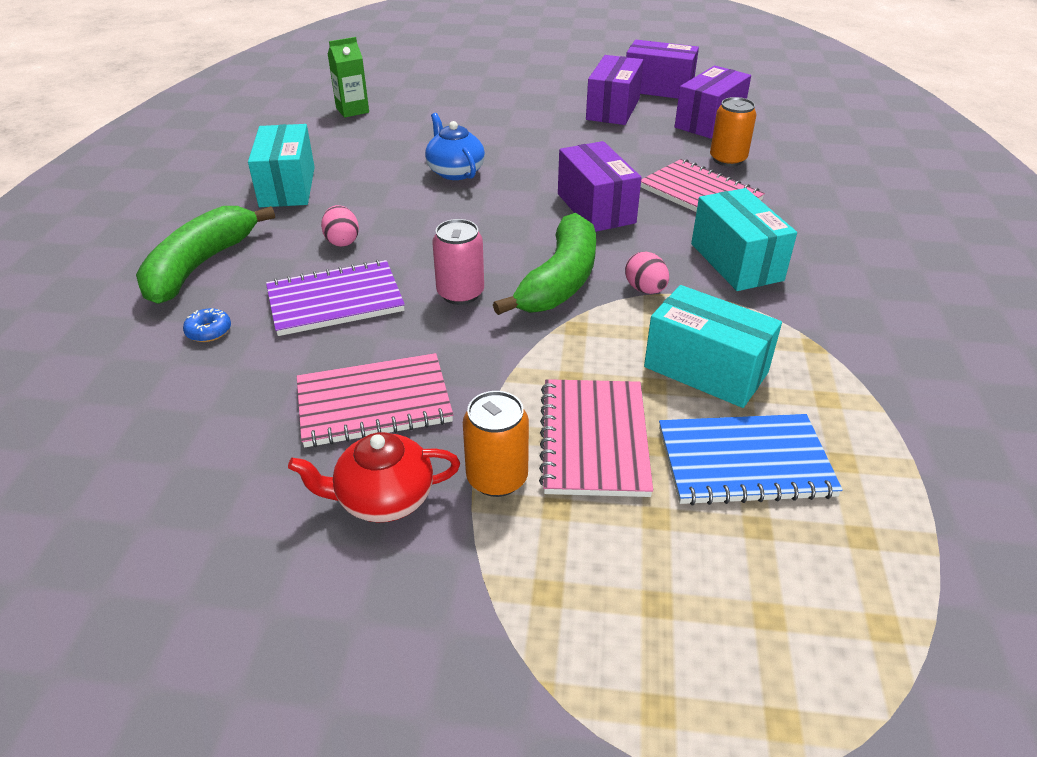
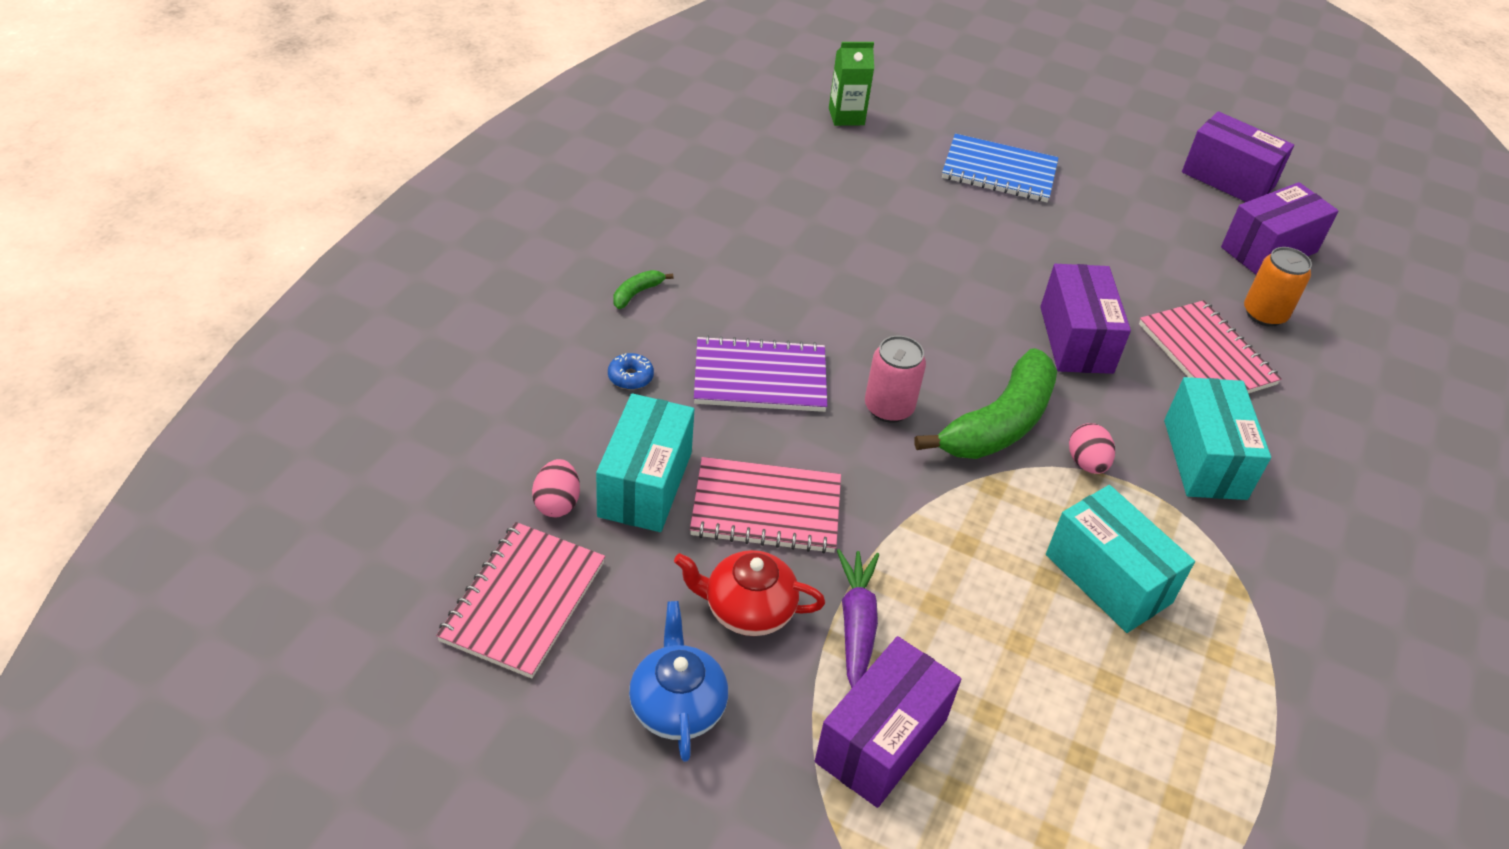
camera: 15 degrees right, 5 degrees up
green banana [136,206,275,304] -> green banana [613,270,673,309], size x0.41
turquoise box [248,124,315,207] -> turquoise box moved to [596,393,694,532]
pink egg [321,205,359,247] -> pink egg moved to [532,459,580,517]
blue teapot [425,113,485,180] -> blue teapot moved to [629,601,728,762]
orange can [463,391,529,497] -> purple carrot [837,549,879,688]
pink notebook [539,379,653,497] -> pink notebook moved to [436,522,605,679]
purple box [586,55,643,125] -> purple box moved to [815,636,961,808]
blue notebook [659,414,843,506] -> blue notebook moved to [942,134,1058,202]

